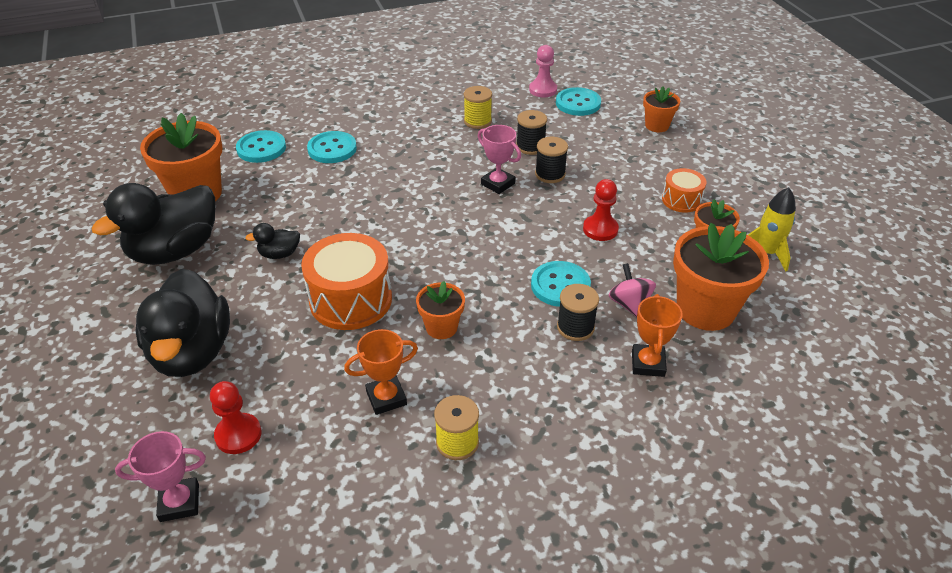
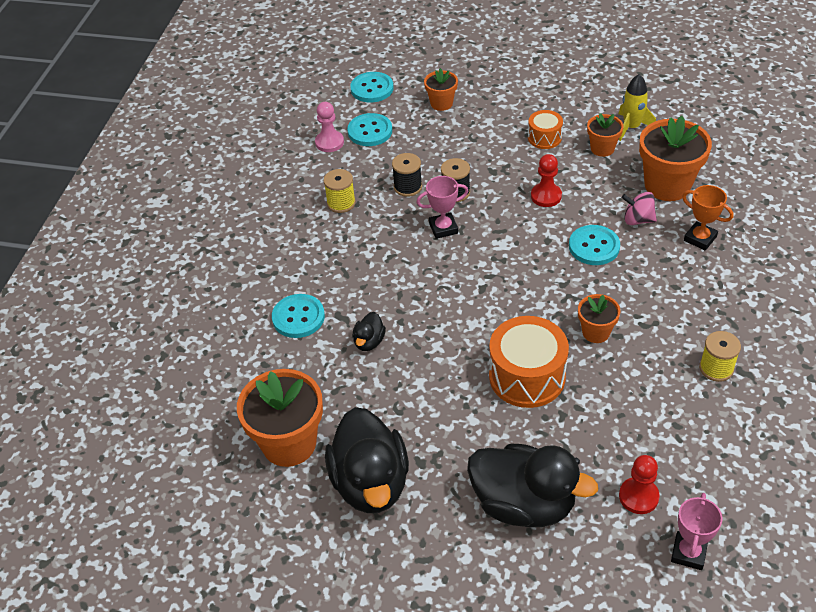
camera: 55 degrees left, 5 degrees up
turquoise button [236,130,286,163] -> turquoise button moved to [350,72,394,103]
black duck [245,223,300,259] -> black duck moved to [352,312,386,351]
orange trophy [344,329,418,415] -> none
black spool [557,284,599,341] -> none

